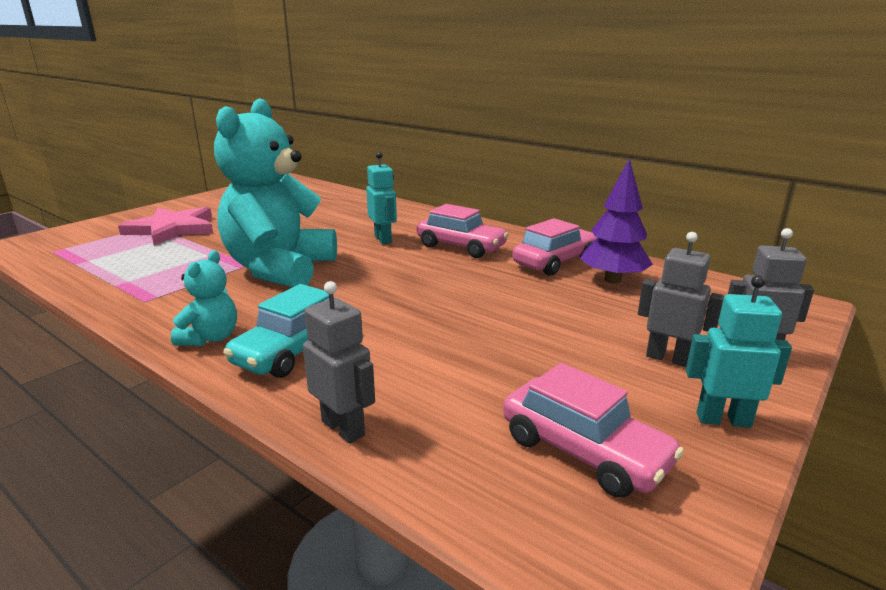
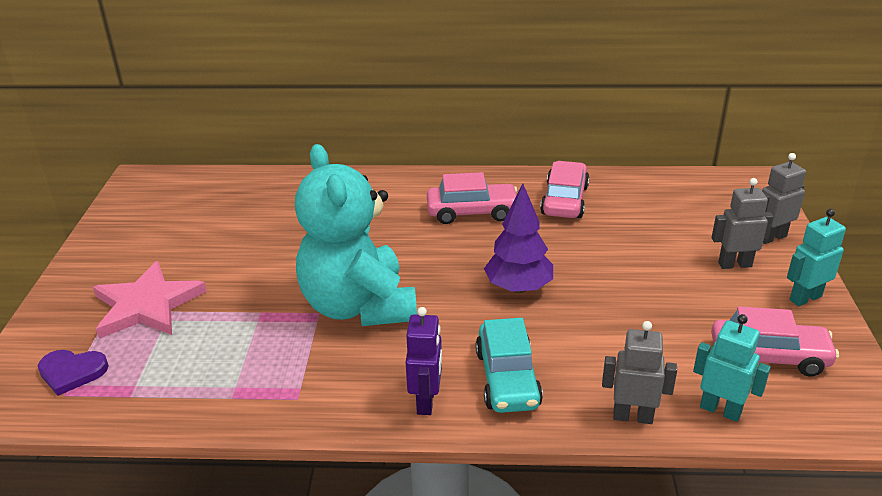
camera: 35 degrees left, 10 degrees up
turquoise teddy bear [171,250,237,346] -> purple robot [406,307,442,415]
turquoise robot [366,152,397,244] -> turquoise robot moved to [693,314,771,422]
purple tree [580,158,653,284] -> purple tree moved to [484,184,553,293]
none -> purple heart [38,350,109,396]

